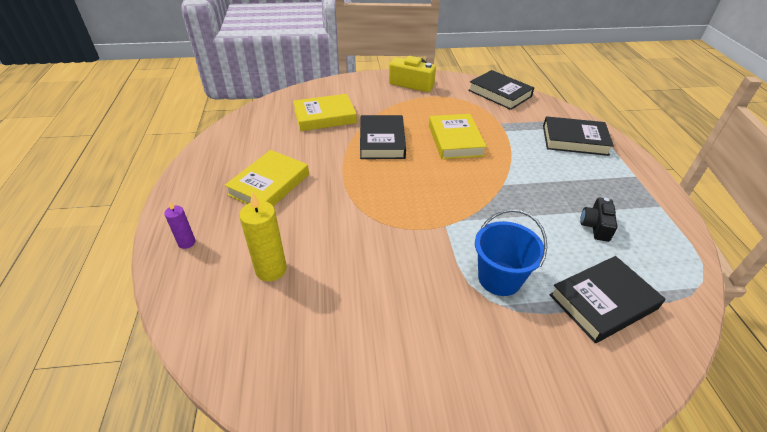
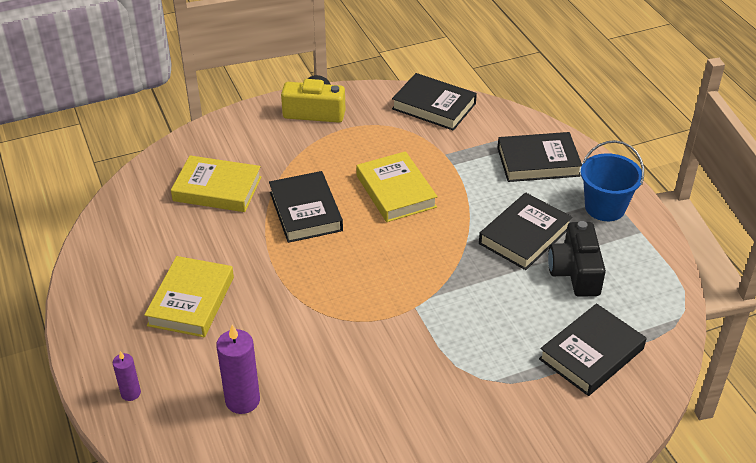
camera: 15 degrees left, 0 degrees up
yellow candle [239,192,287,281] -> purple candle [216,325,260,414]
yellow book [293,94,357,131] -> yellow book turned 45 degrees clockwise [171,155,262,212]
blue bucket [475,209,547,296] -> blue bucket moved to [581,140,644,221]
black camera [580,198,618,242] -> black camera [548,221,606,297], size x1.54
none -> black book [479,192,572,270]

